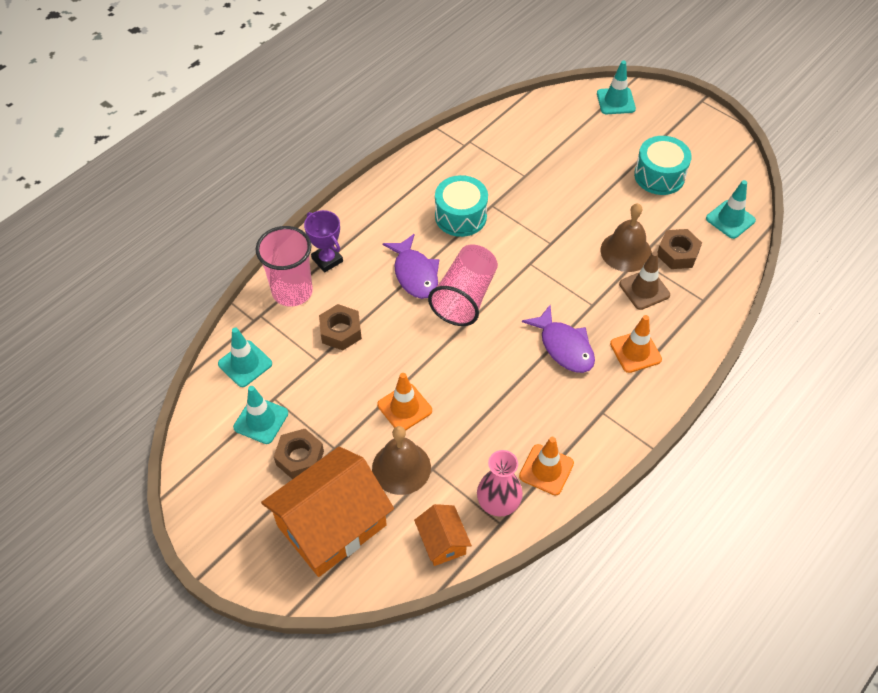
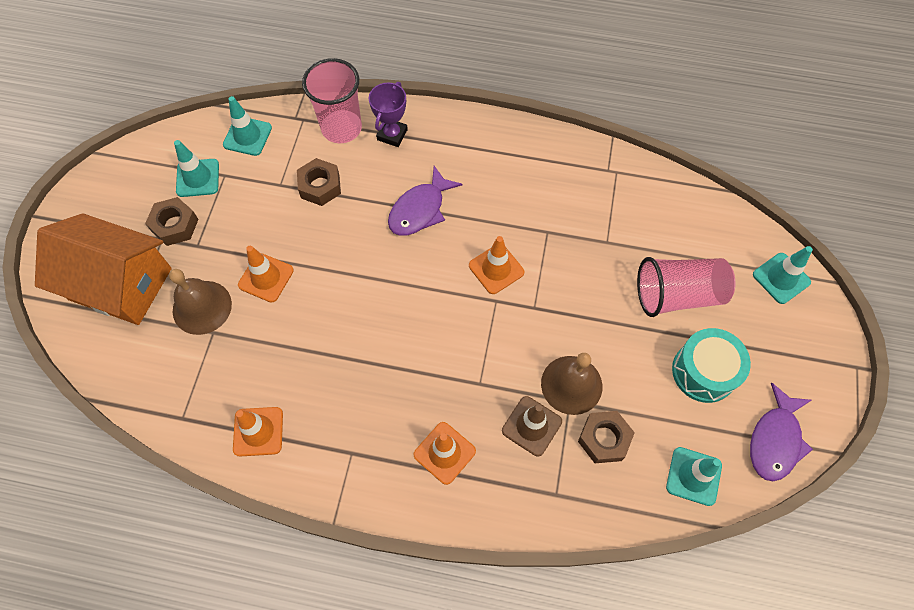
camera: 60 degrees right, 10 degrees up
orange house [414,504,472,566] -> none
pink cup [428,244,498,326] -> pink cup moved to [637,257,736,317]
turquoise drum [435,175,488,237] -> none
pink vase [477,450,523,517] -> none
purple fish [522,305,595,373] -> purple fish moved to [750,383,813,481]
none -> orange traffic cone [469,236,524,294]

